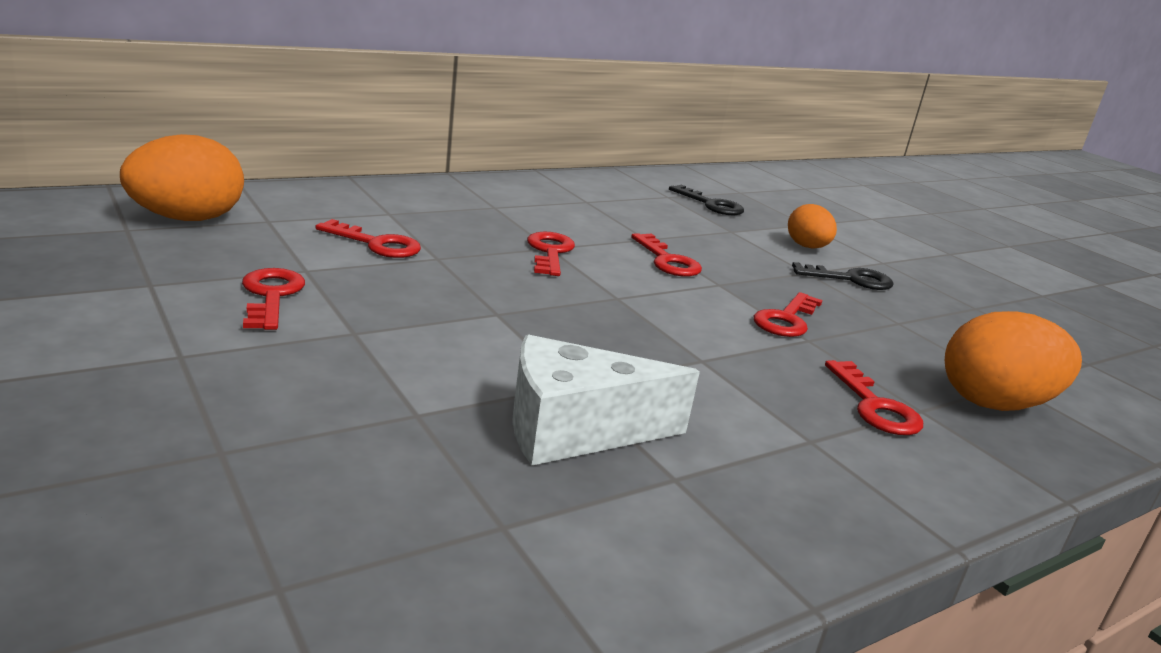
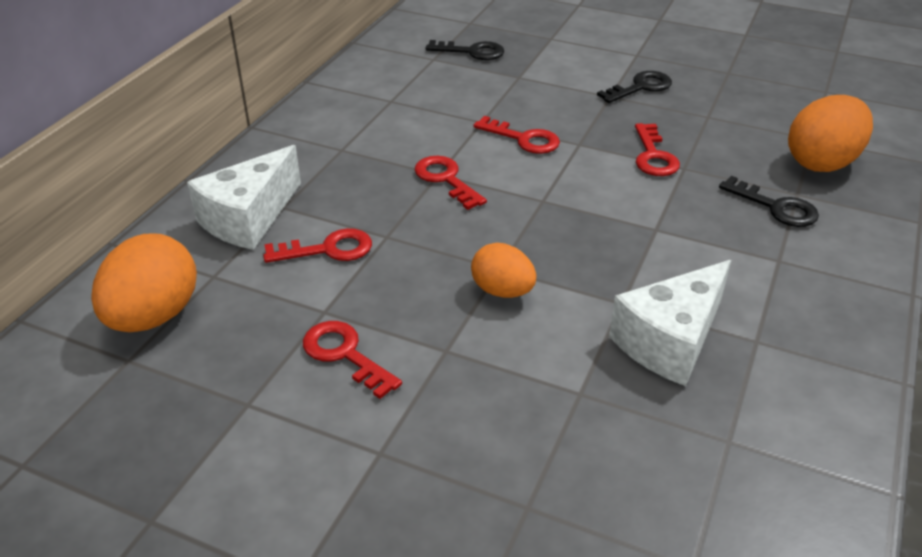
camera: 30 degrees left, 15 degrees up
orange egg [788,204,837,249] -> orange egg moved to [471,243,536,298]
red key [825,360,923,435] -> black key [719,176,819,227]
none -> white cheese [187,145,301,250]

